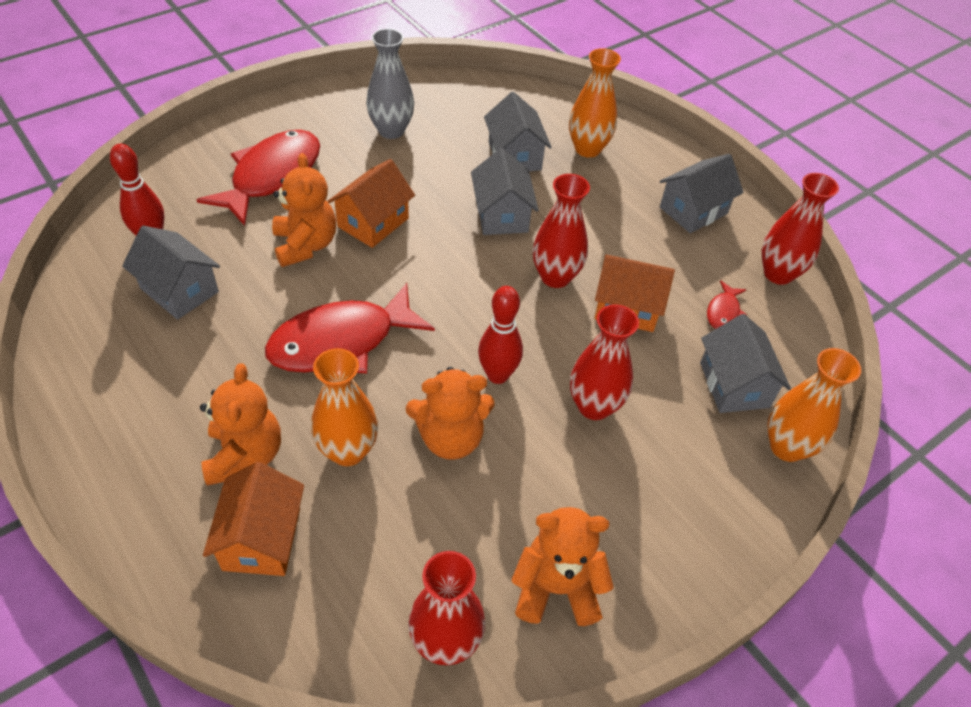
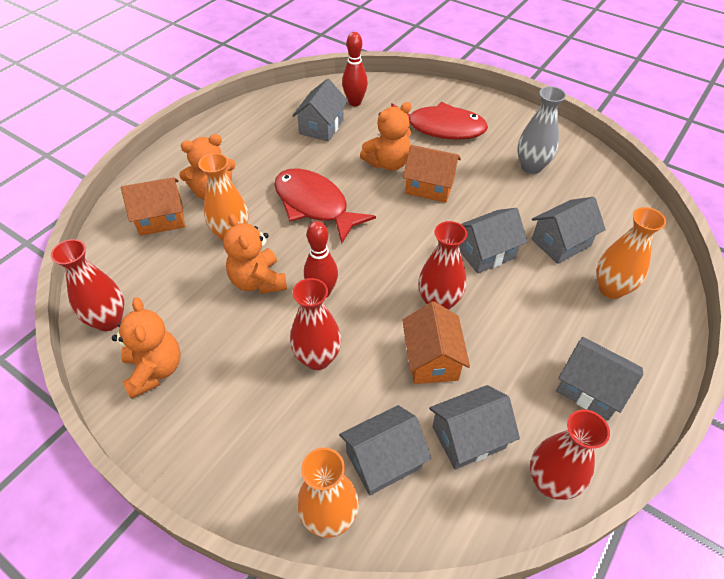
camera: 75 degrees right, 0 degrees up
red fish [707,280,747,329] -> grey house [429,385,520,470]

